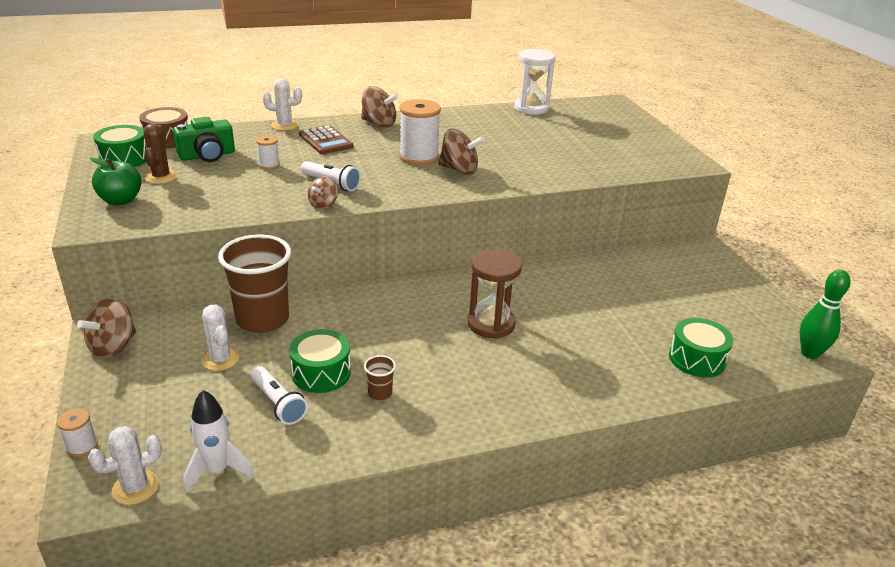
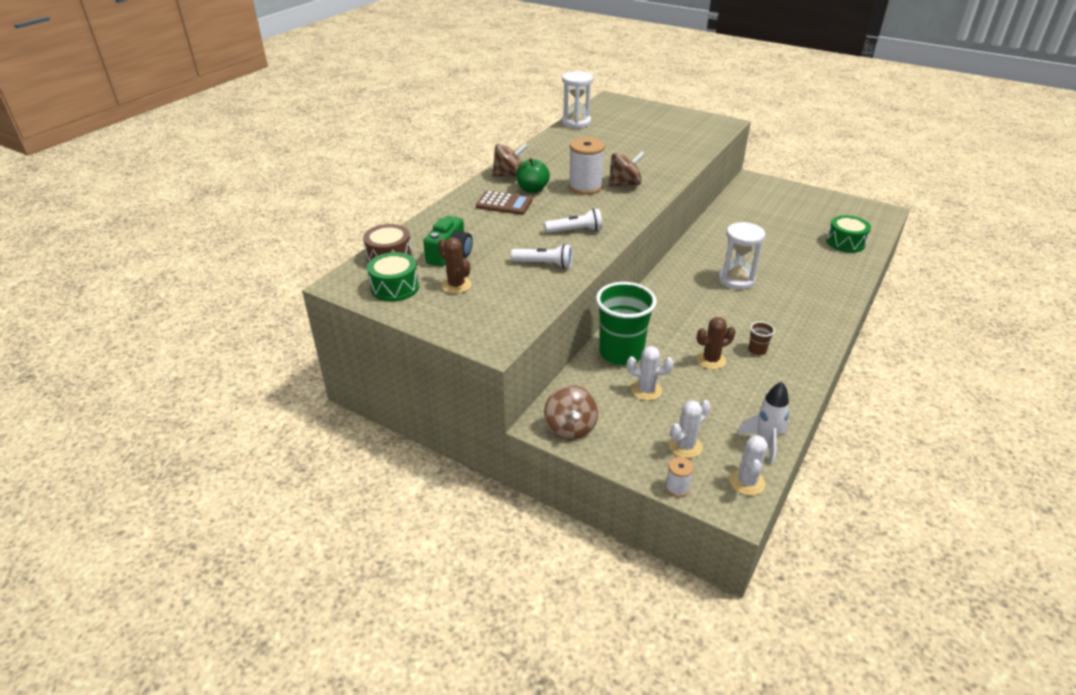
camera: 40 degrees left, 5 degrees up
green apple [90,158,142,205] -> green apple moved to [516,158,550,193]
brown cup [218,234,291,333] -> green cup [596,282,657,365]
white flashlight [251,366,308,425] -> white flashlight moved to [511,244,572,268]
white spool [256,135,280,169] -> none
white cactus [262,78,302,131] -> white cactus moved to [669,400,711,458]
green drum [289,329,351,393] -> brown cactus [697,317,736,369]
brown spinning top [308,176,338,209] -> none
brown hourglass [468,249,522,339] -> white hourglass [718,222,765,290]
green bowling pin [800,270,851,359] -> none

